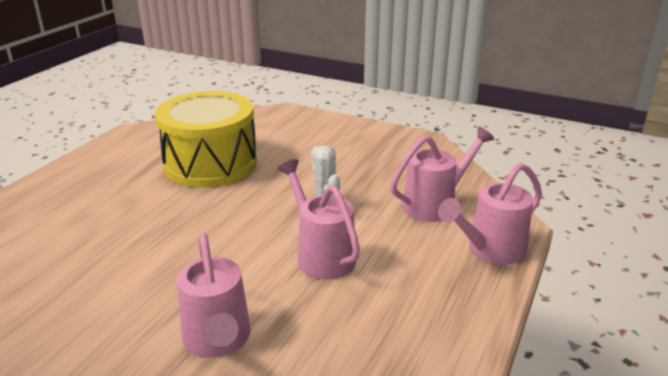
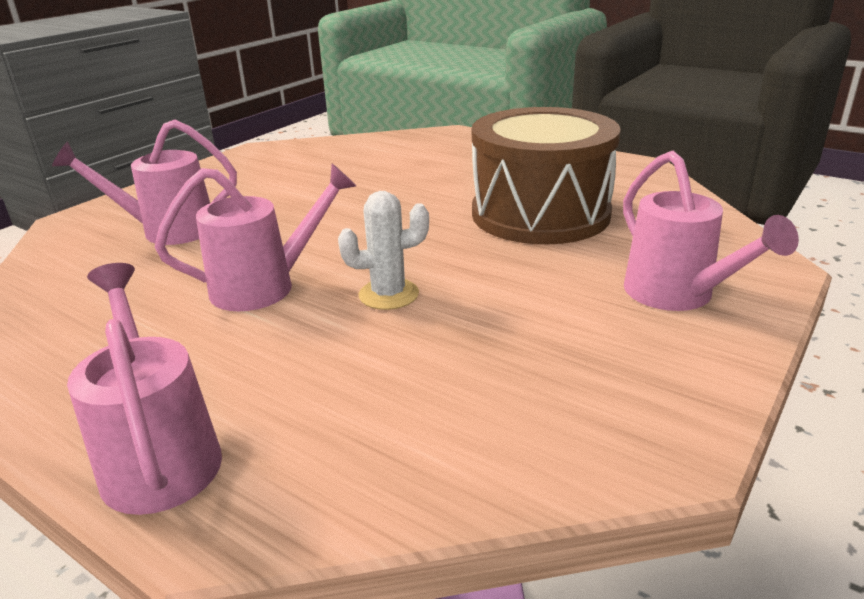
camera: 100 degrees right, 0 degrees up
yellow drum [155,91,257,187] -> brown drum [472,107,621,244]
pink watering can [391,126,494,222] -> pink watering can moved to [623,151,799,311]

